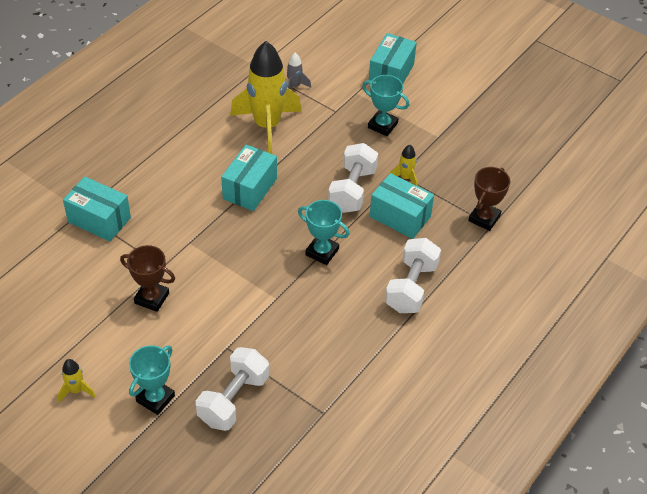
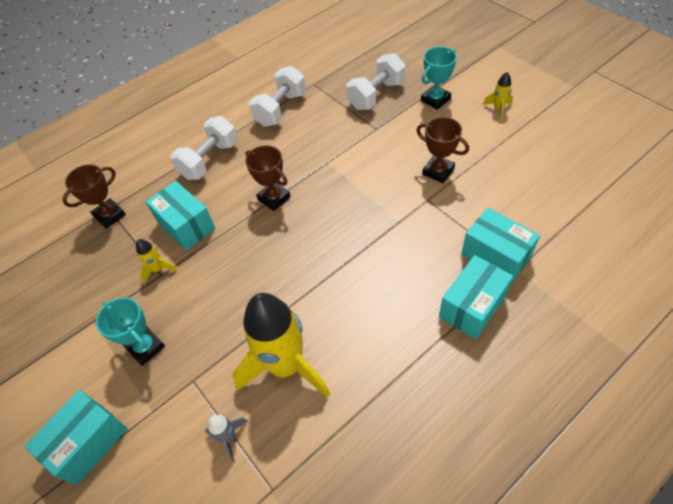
camera: 160 degrees left, 5 degrees up
turquoise box [221,144,277,211] -> turquoise box moved to [439,255,513,339]
turquoise trophy [298,200,350,265] -> brown trophy [245,145,291,211]
white dumbbell [328,143,378,213] -> white dumbbell moved to [249,66,306,127]

